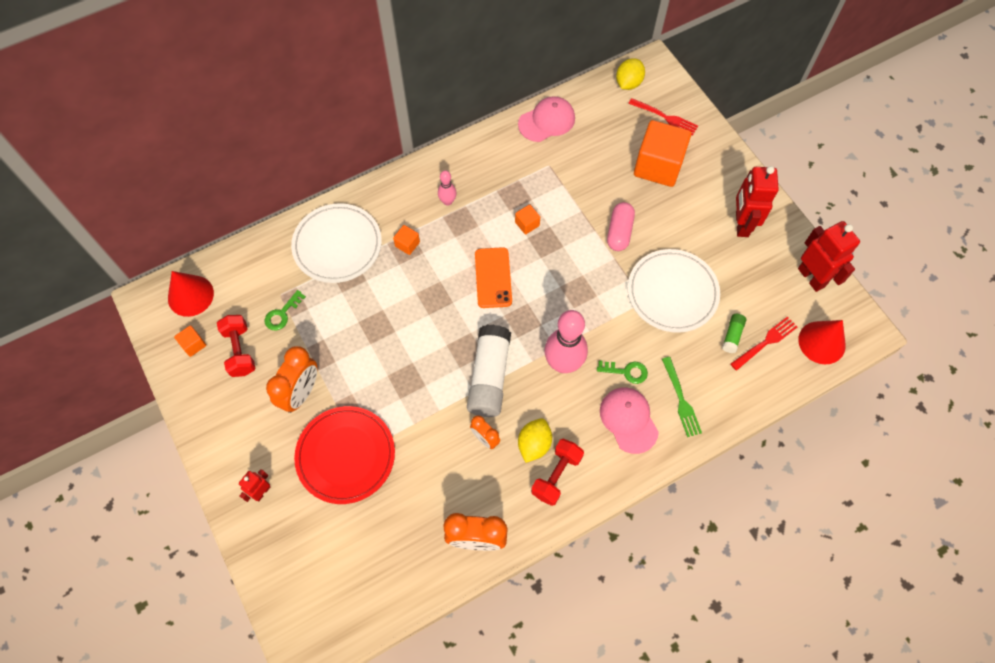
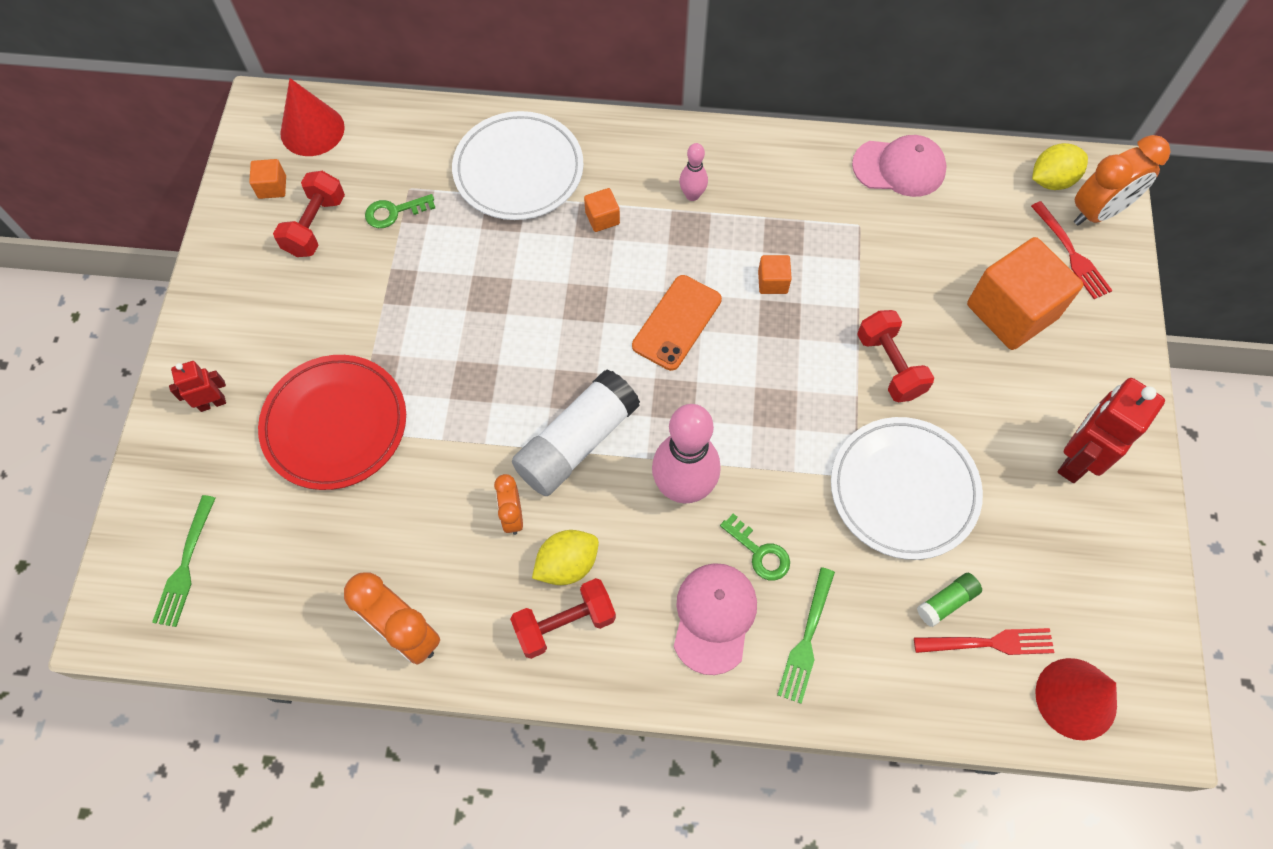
camera: 35 degrees right, 0 degrees up
orange clock [266,346,318,413] -> orange clock moved to [1074,135,1170,226]
pink capsule [607,202,635,251] -> red dumbbell [857,310,934,402]
red robot [798,221,860,292] -> none
none -> green fork [152,495,216,627]

